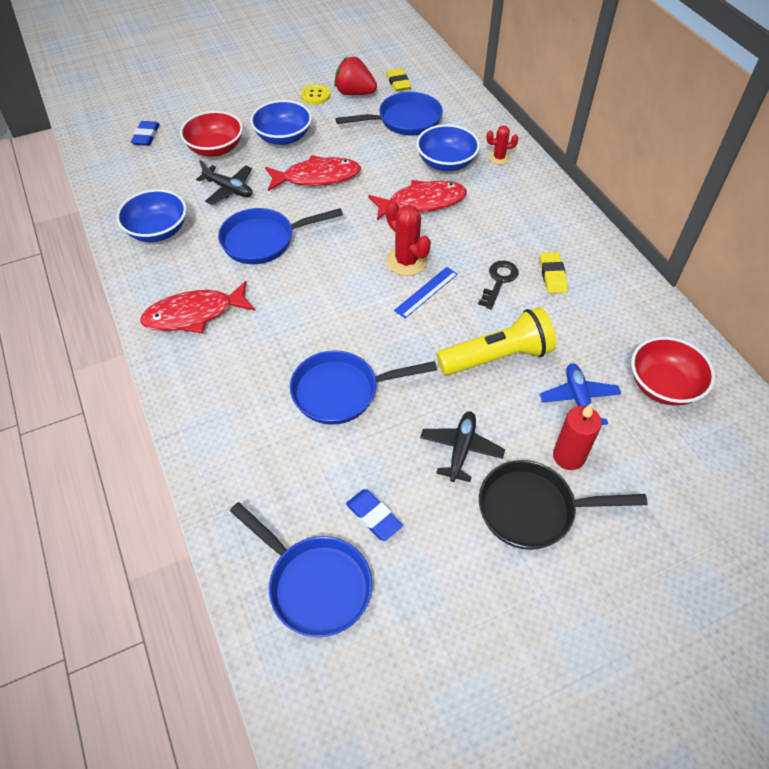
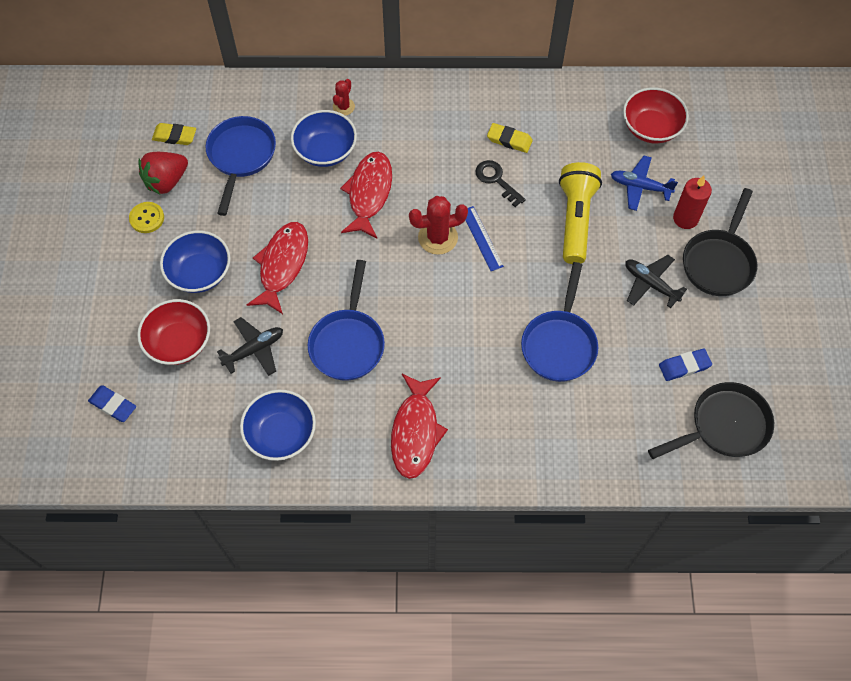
camera: 65 degrees left, 10 degrees up
blue pan [230,502,372,637] -> black pan [648,382,774,459]

